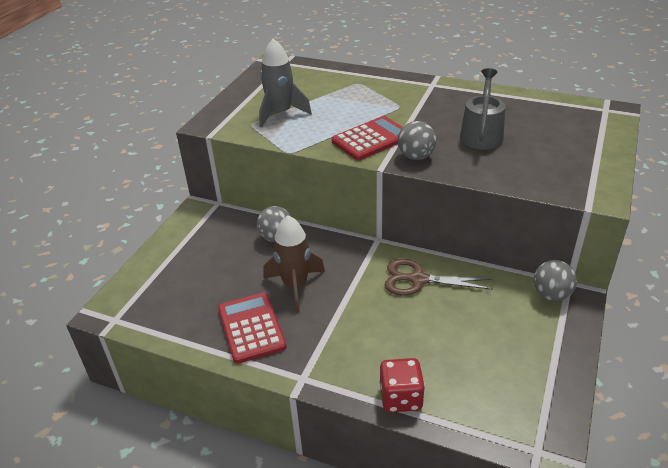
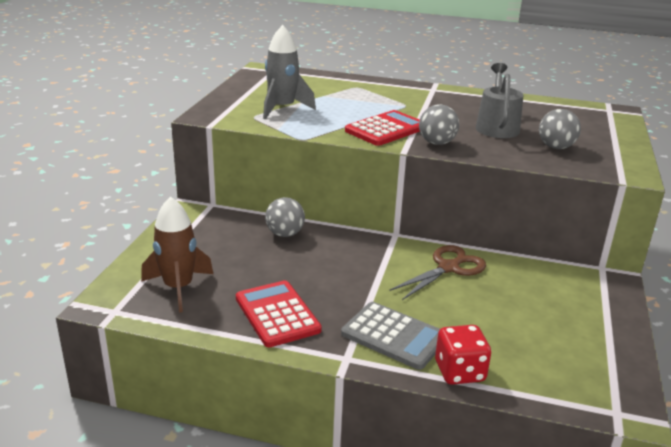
camera: 10 degrees left, 10 degrees down
brown rocket [263,215,325,312] -> brown rocket moved to [141,196,213,313]
brown scissors [385,259,493,296] -> brown scissors turned 135 degrees clockwise [389,245,486,300]
grey ball [534,260,577,301] -> grey ball moved to [539,109,581,149]
none -> grey calculator [341,302,440,370]

